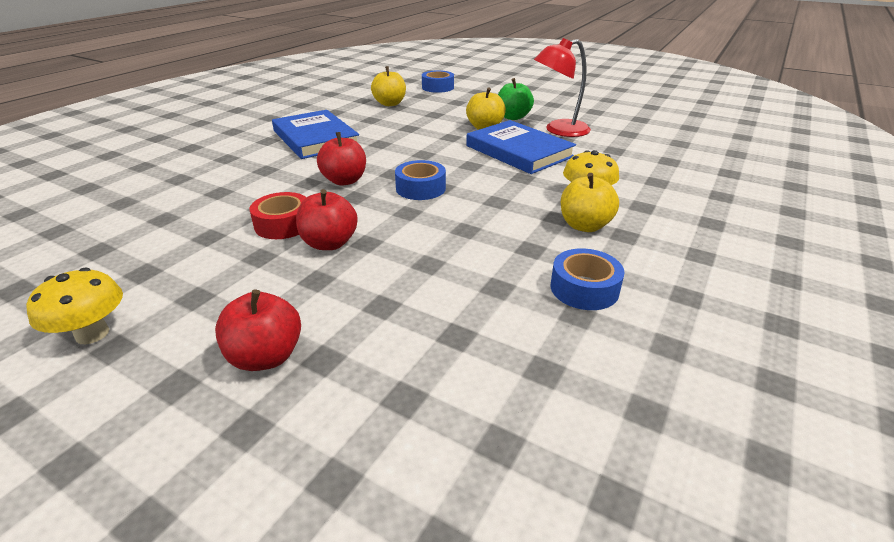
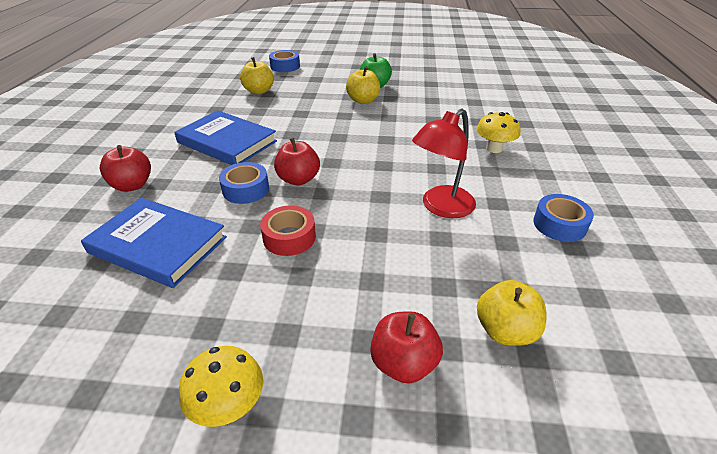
camera: 25 degrees left, 5 degrees up
red apple [296,189,358,250] -> red apple moved to [100,145,151,192]
blue tape [395,160,446,200] -> blue tape moved to [219,162,269,204]
blue book [466,120,576,174] -> blue book moved to [81,197,227,288]
red lamp [534,38,591,137] -> red lamp moved to [412,108,476,218]
yellow apple [561,173,619,232] -> yellow apple moved to [477,280,546,346]

